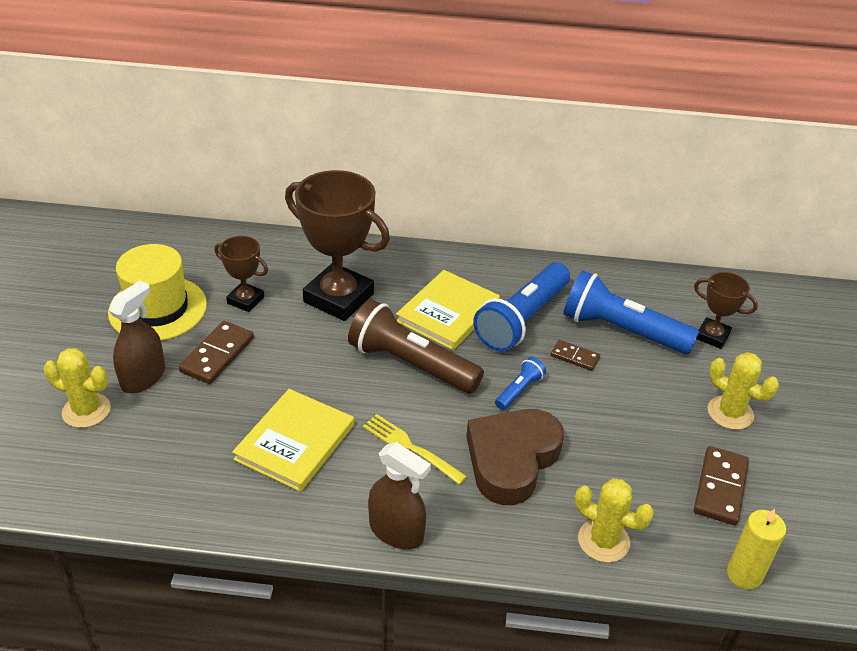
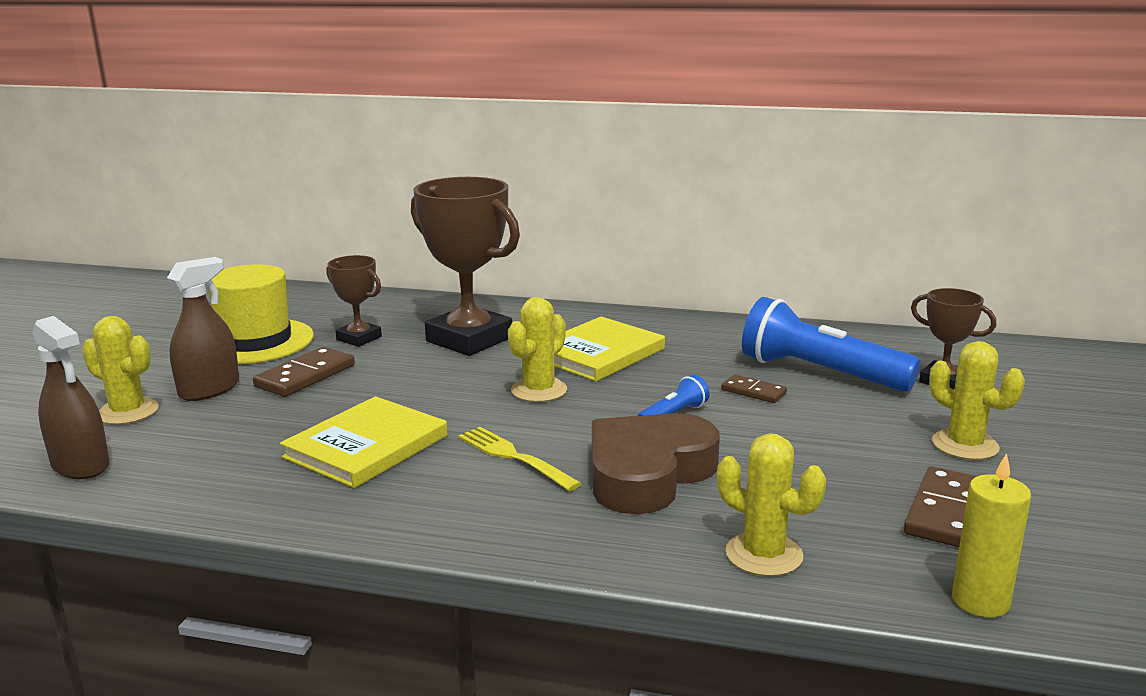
camera: 10 degrees right, 20 degrees down
brown flashlight [348,299,484,394] -> yellow cactus [508,297,567,402]
brown spray bottle [368,442,431,550] -> brown spray bottle moved to [33,316,110,479]
blue flashlight [473,262,570,352] -> none

